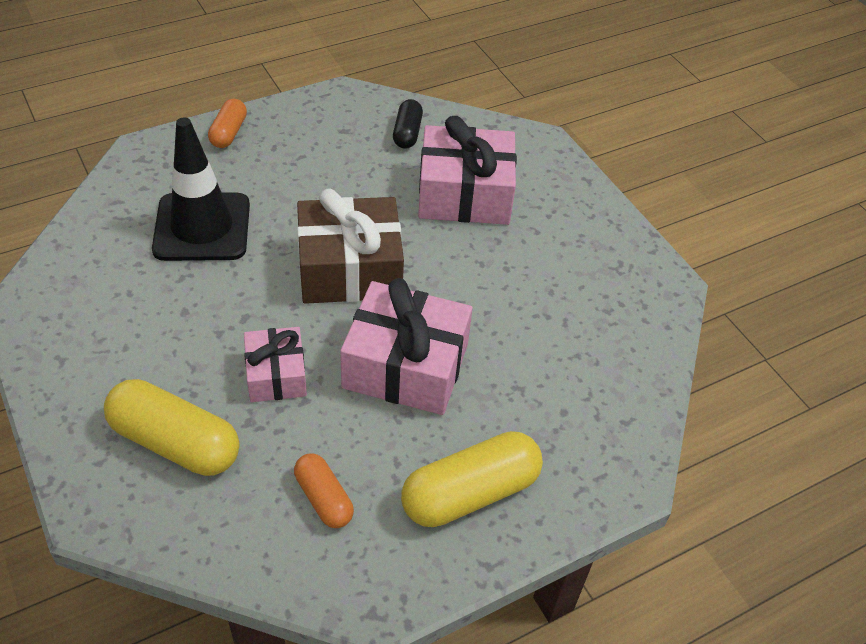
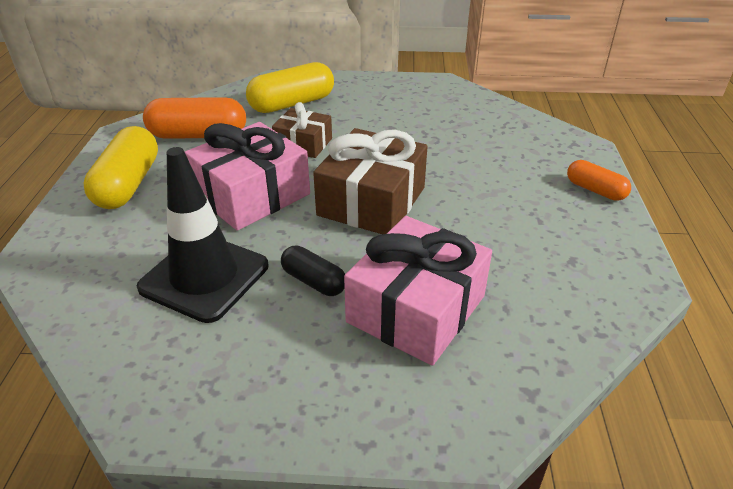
camera: 125 degrees right, 10 degrees down
black traffic cone [152,117,250,261] -> black traffic cone moved to [137,147,268,323]
pink gift [244,327,307,402] -> brown gift [272,102,332,158]
orange capsule [294,453,354,528] -> orange capsule [143,97,246,139], size x1.76
black capsule [393,99,423,149] -> black capsule moved to [281,245,345,296]

